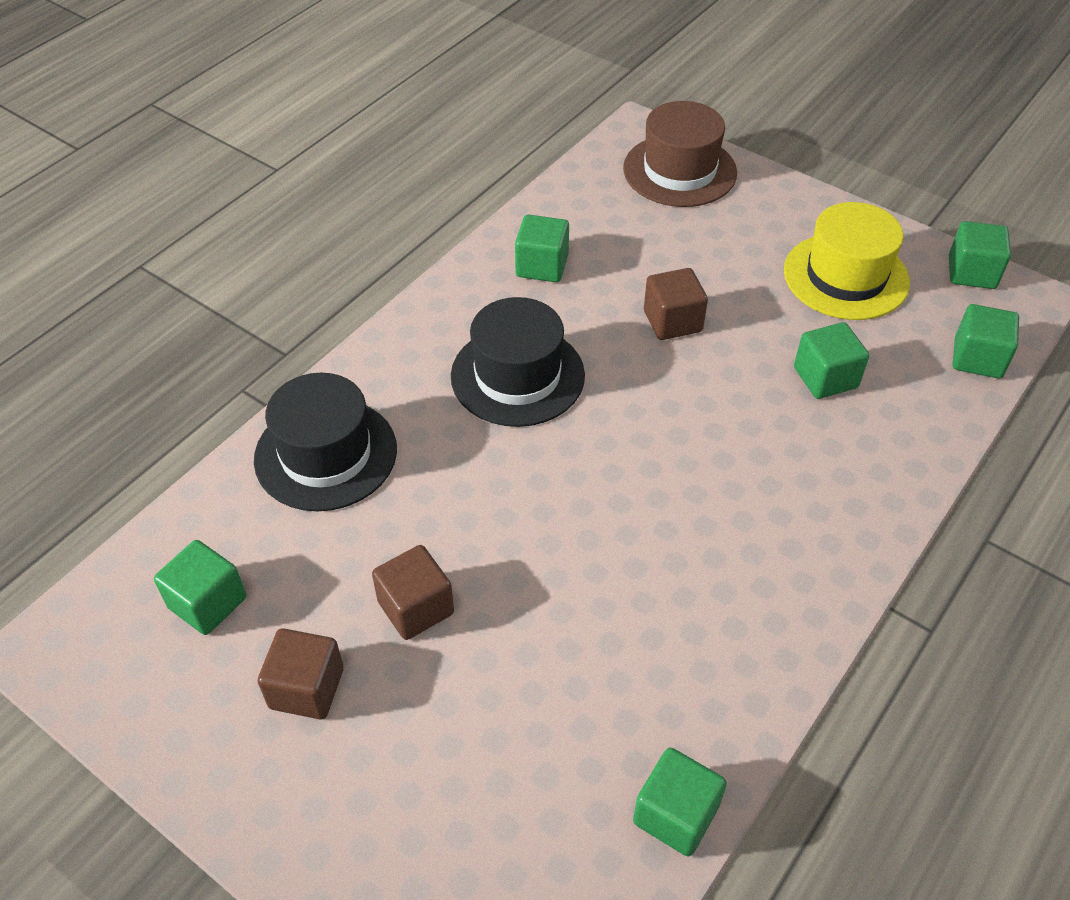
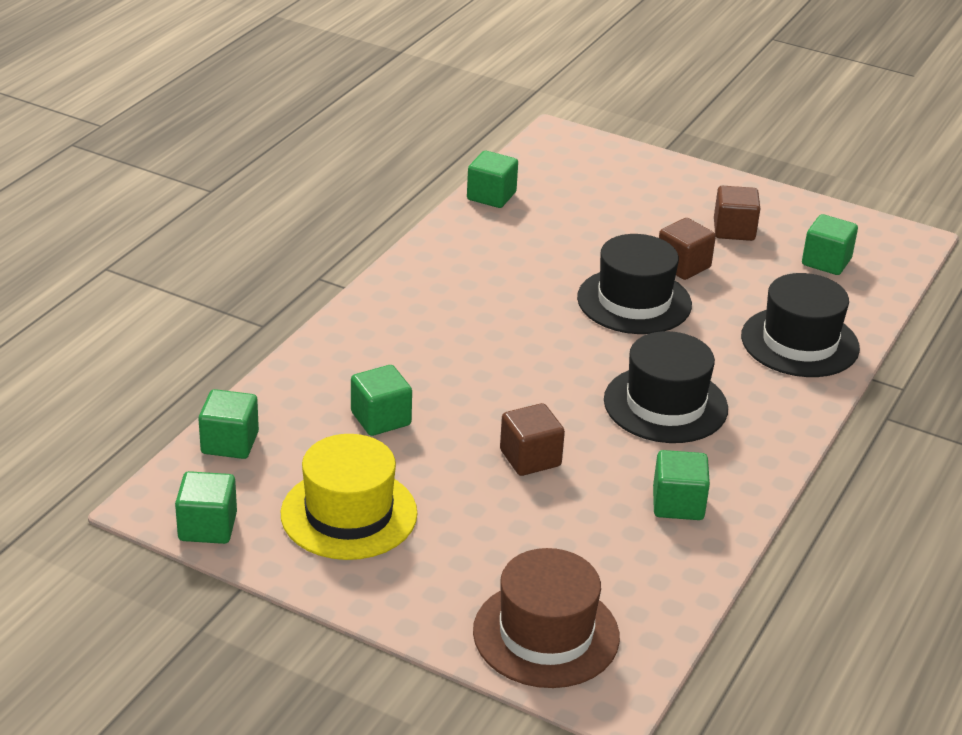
camera: 170 degrees right, 15 degrees down
none -> black hat [577,234,692,334]

